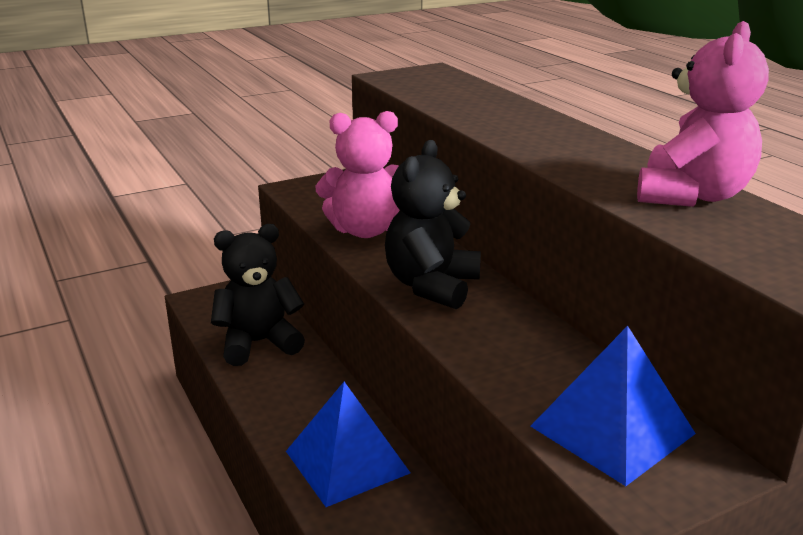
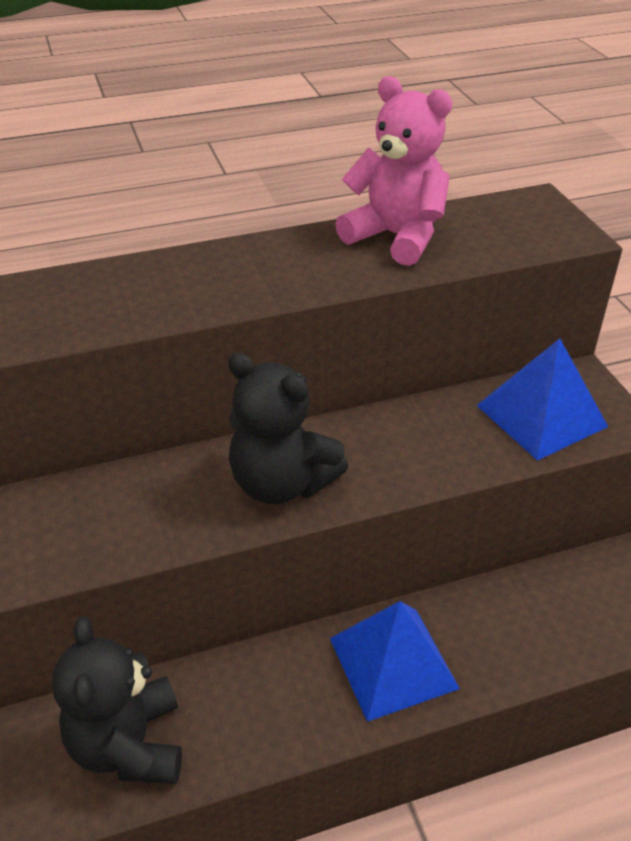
camera: 80 degrees left, 15 degrees up
pink teddy bear [316,111,400,238] -> none

